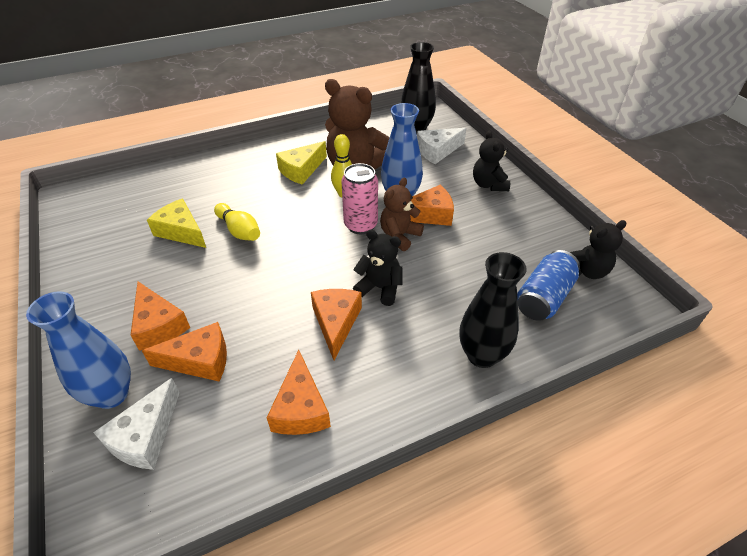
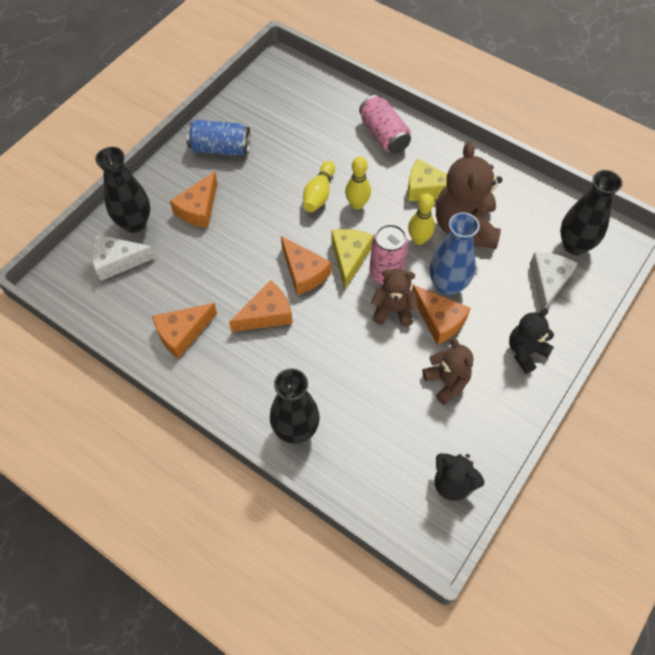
camera: 60 degrees right, 15 degrees up
blue vase [26,291,131,409] -> black vase [95,147,150,233]
orange cheese [142,322,227,382] -> orange cheese moved to [281,236,331,295]
yellow cheese [147,198,206,248] -> yellow cheese moved to [331,229,374,289]
black teddy bear [353,229,402,306] -> none
white cheese [417,128,467,164] -> white cheese turned 75 degrees clockwise [530,252,578,311]
blue can [517,250,580,321] -> blue can moved to [186,120,250,156]
none -> yellow bowling pin [345,157,371,210]
none -> pink can [359,95,411,154]
none -> brown teddy bear [422,338,473,405]

